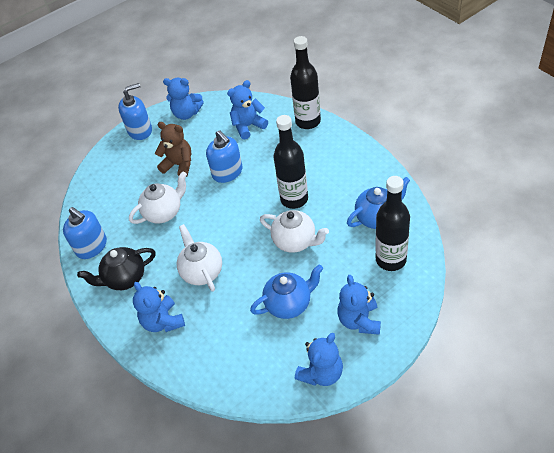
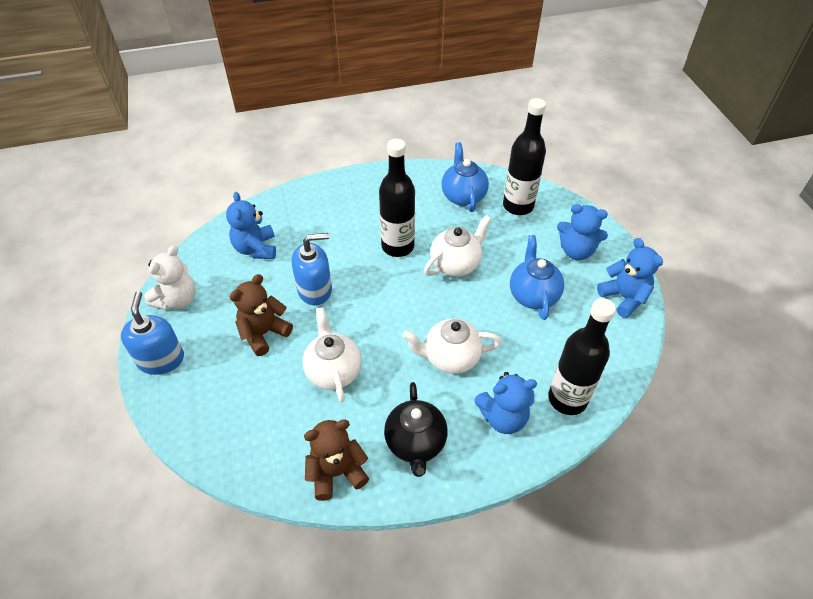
camera: 75 degrees left, 0 degrees up
blue soap dispenser [63,207,107,259] -> brown teddy bear [304,419,369,501]
blue teddy bear [163,78,204,120] -> white teddy bear [144,245,196,310]
black bottle [290,36,321,129] -> black bottle moved to [548,298,616,415]

